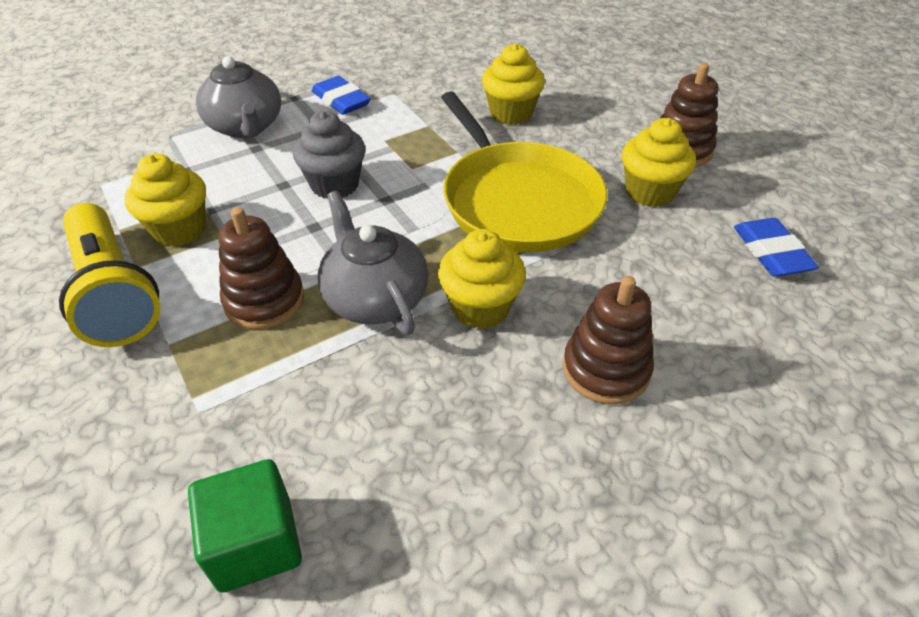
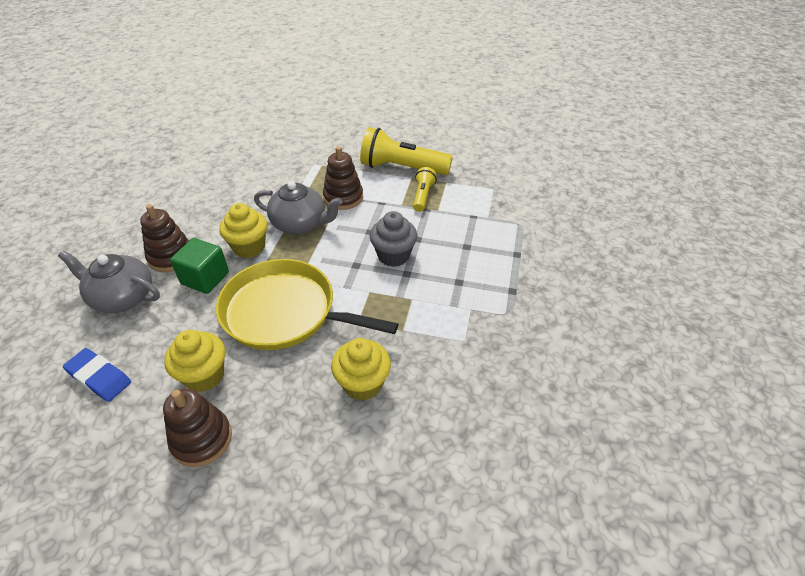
camera: 135 degrees right, 0 degrees up
yellow cupcake [125,154,206,247] -> yellow flashlight [413,167,437,212]
green cube [188,459,302,593] -> green cube moved to [170,238,229,294]
grey teapot [196,56,281,138] -> grey teapot moved to [58,251,160,313]
blue eraser [312,76,371,115] -> none

